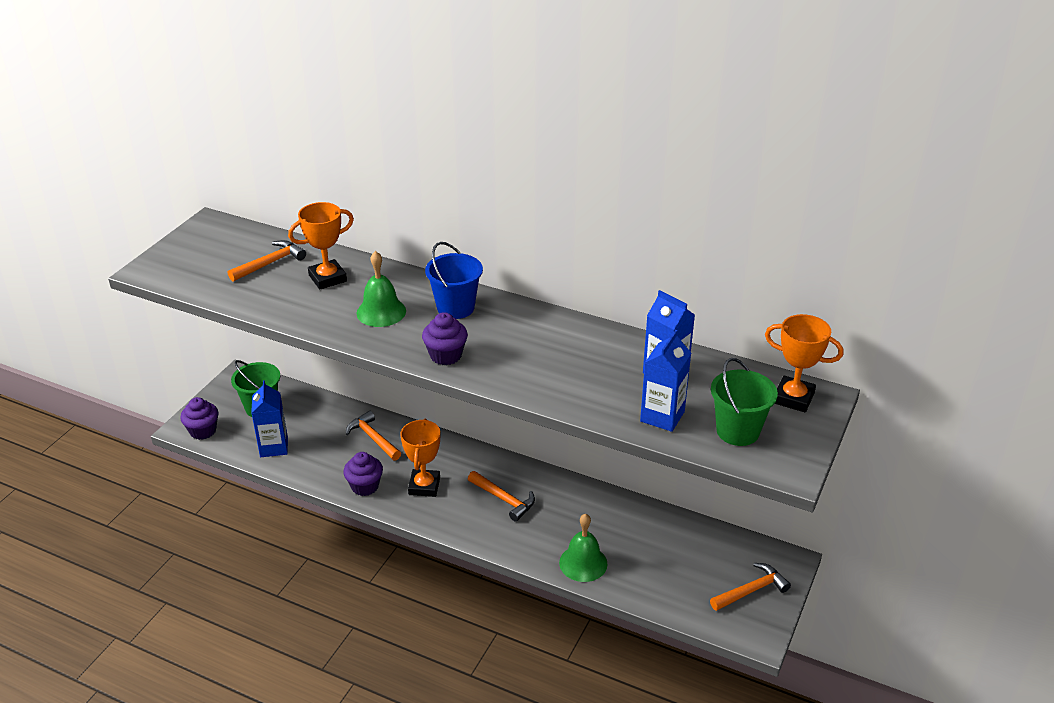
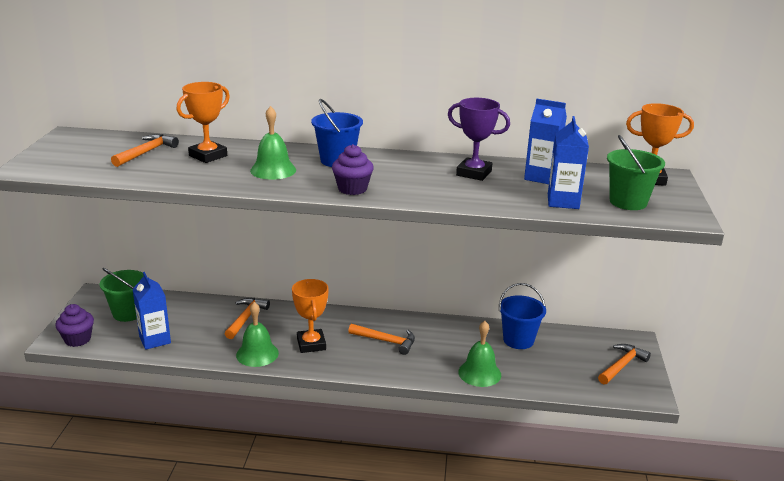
camera: 20 degrees left, 10 degrees down
purple cupcake [343,452,383,496] -> green bell [236,302,279,367]
orange hammer [346,411,401,461] -> orange hammer turned 75 degrees clockwise [225,298,270,339]
none -> purple trophy [448,98,510,181]
none -> blue bucket [499,283,546,349]

